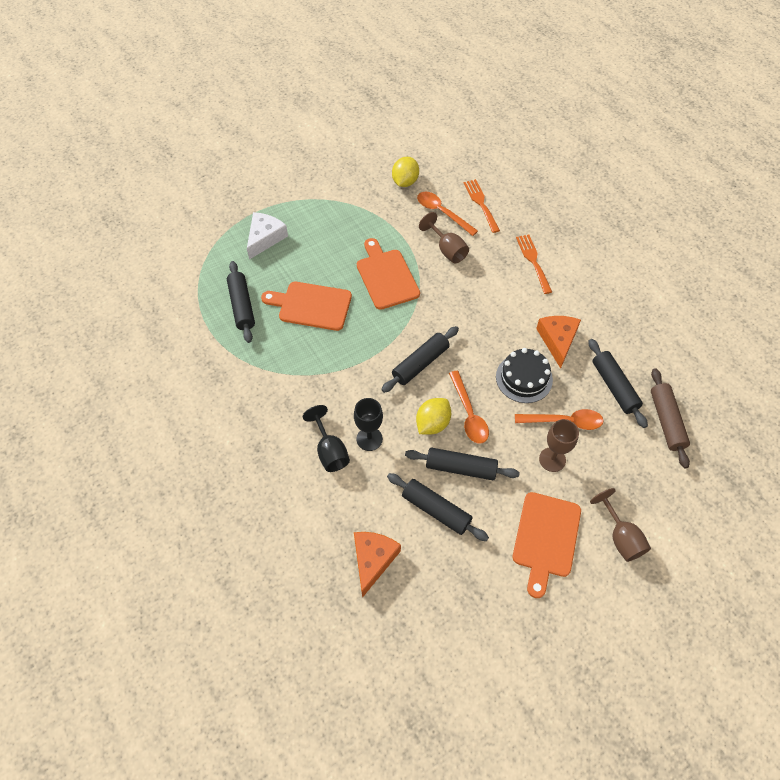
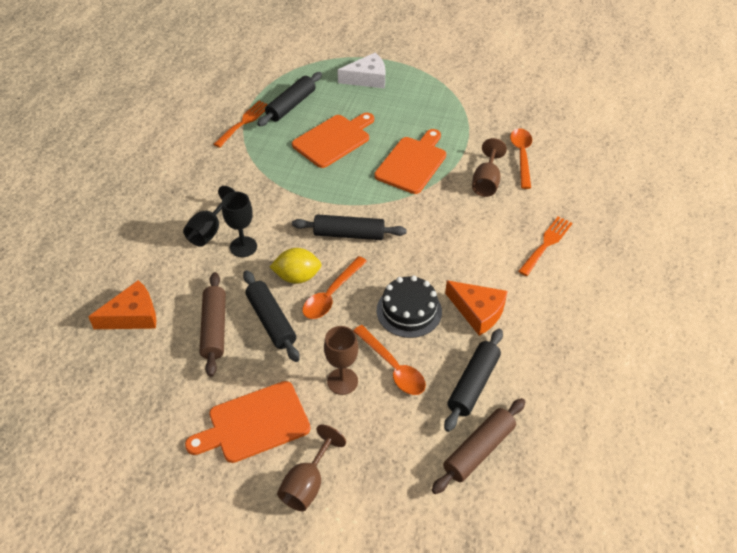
camera: 50 degrees right, 10 degrees down
orange cutting board [261,281,352,331] -> orange cutting board turned 75 degrees clockwise [292,113,374,168]
black rolling pin [387,473,489,541] -> brown rolling pin [200,272,226,377]
yellow lemon [392,157,419,187] -> none
orange fork [464,179,500,233] -> orange fork moved to [214,101,267,148]
orange cheese [536,316,581,369] -> orange cheese turned 75 degrees clockwise [445,280,508,336]

